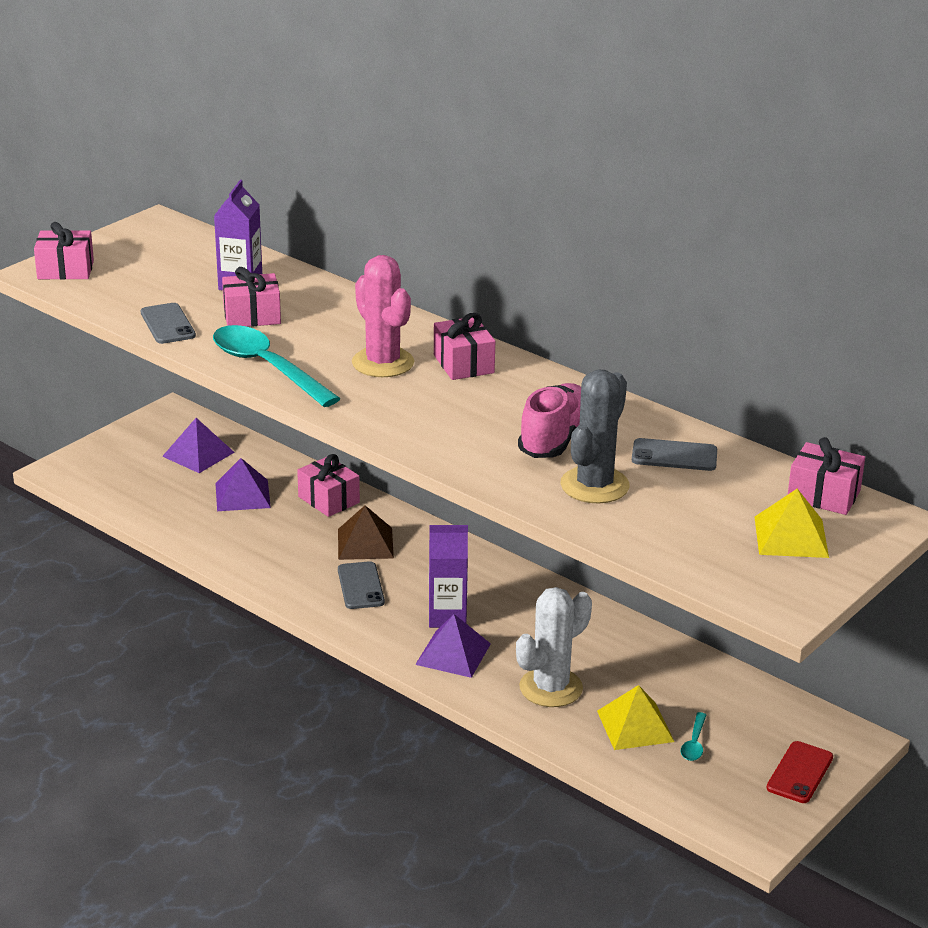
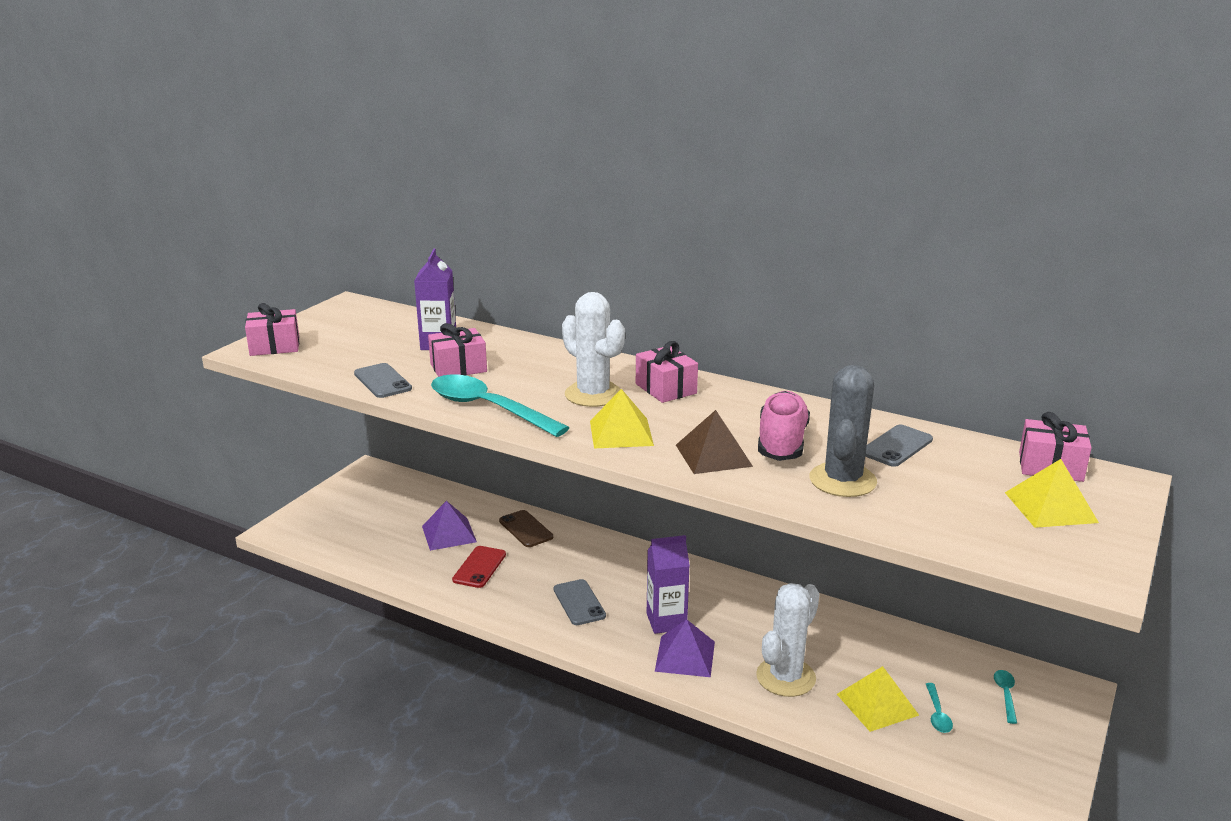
camera: 10 degrees left, 5 degrees down
purple pyramid [162,418,234,473] -> none
pink gift [297,454,360,517] -> brown phone [499,510,553,547]
brown pyramid [338,505,394,560] -> brown pyramid moved to [676,410,753,474]
pink cactus [352,255,414,377] -> white cactus [562,292,625,407]
grey phone [632,438,717,471] -> grey phone turned 45 degrees counterclockwise [865,425,933,467]
red phone [766,741,833,803] -> red phone moved to [452,546,506,588]
none -> yellow pyramid [590,389,654,449]
none -> turquoise spoon [994,670,1017,724]

